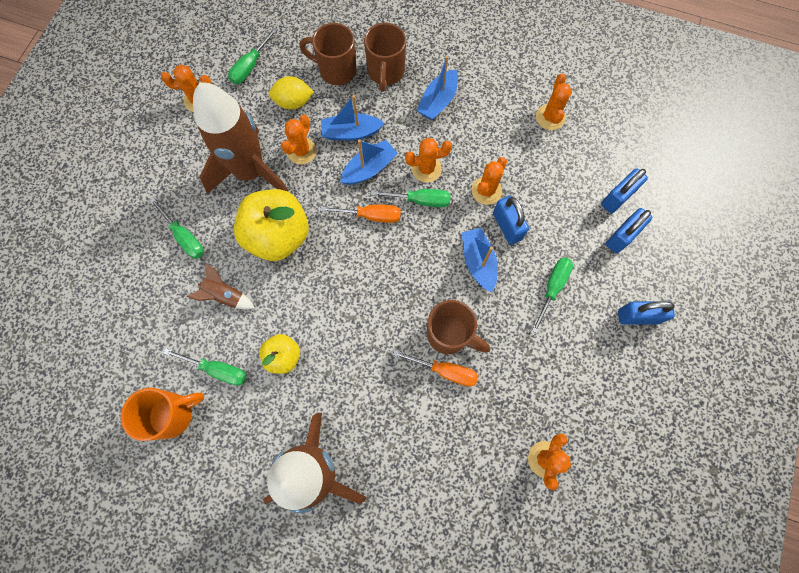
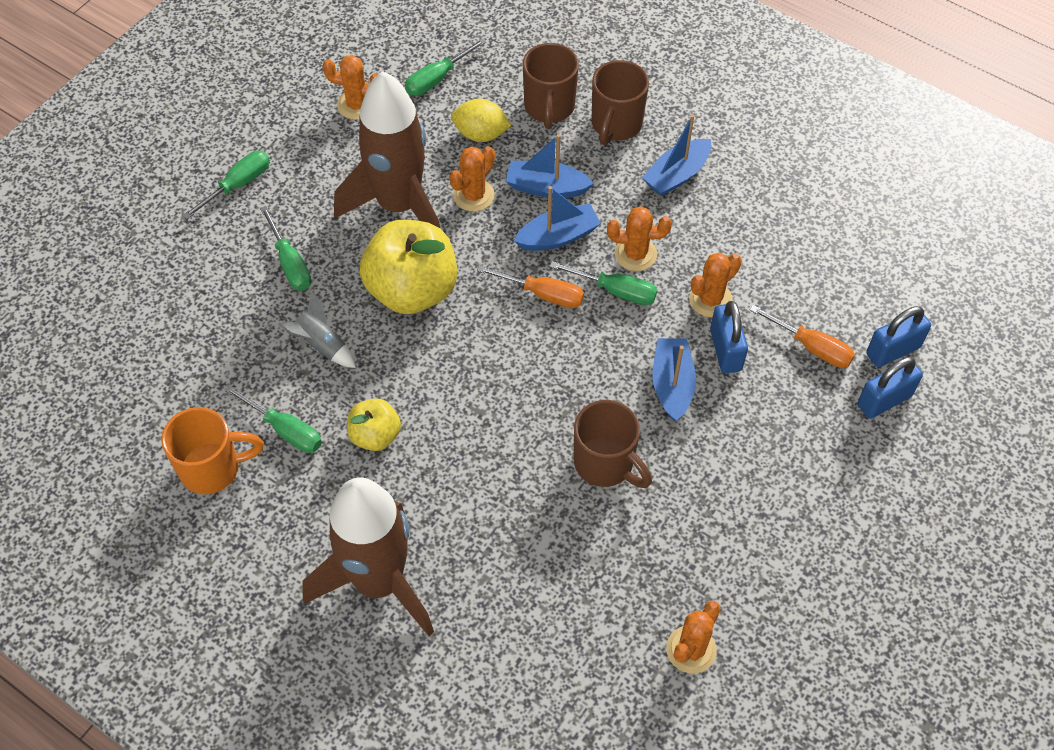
camera: 15 degrees right, 15 degrees down
brown rocket [187,263,255,310] -> grey rocket [278,291,356,368]
brown mug [299,23,356,85] -> brown mug turned 120 degrees counterclockwise [523,43,579,129]
orange screwdriver [393,350,478,387] -> orange screwdriver moved to [750,305,855,368]
green screwdriver [532,257,573,333] -> green screwdriver moved to [182,151,270,219]
orange cactus [536,73,572,130] -> none
blue padlock [618,301,675,325] -> none

